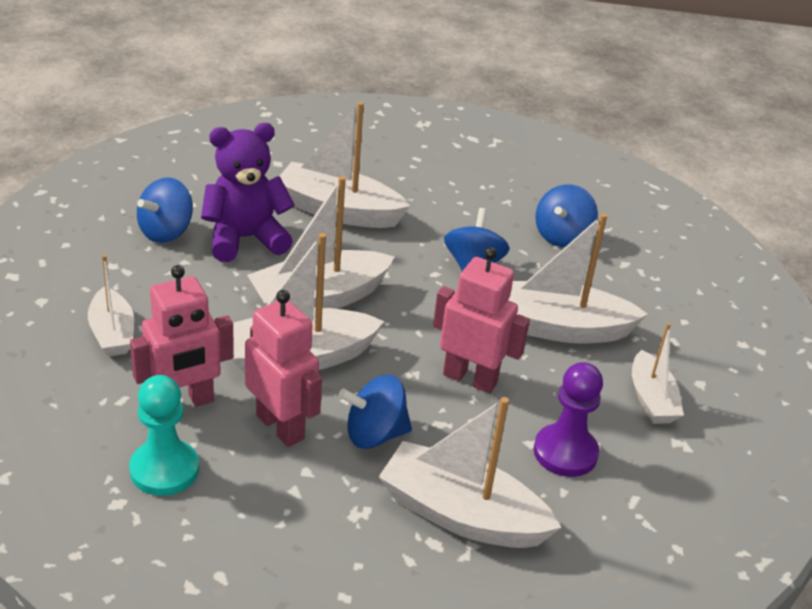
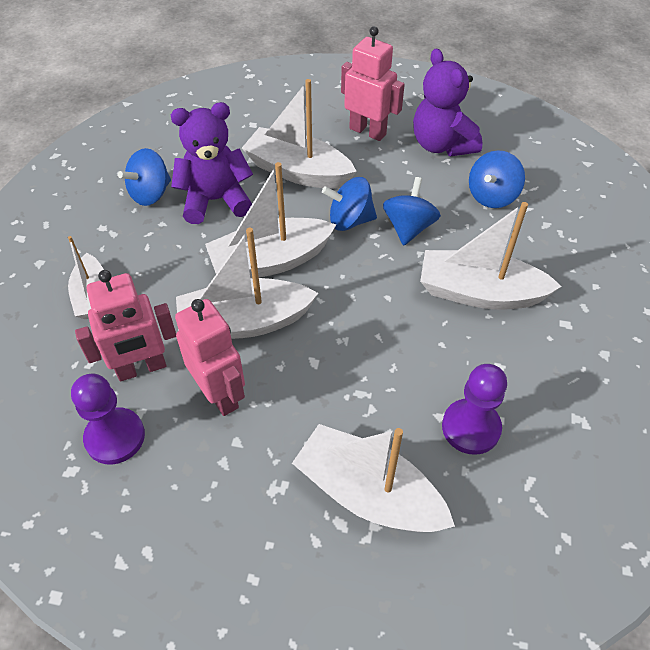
camera: 10 degrees right, 15 degrees up
turquoise pawn [129,375,199,496] -> purple pawn [71,374,145,465]
blue spinning top [339,375,412,449] -> blue spinning top moved to [322,177,377,231]
pink robot [433,247,530,393] -> pink robot moved to [341,26,405,141]
white boat [632,323,684,424] -> none
none -> purple teddy bear [413,48,483,156]

